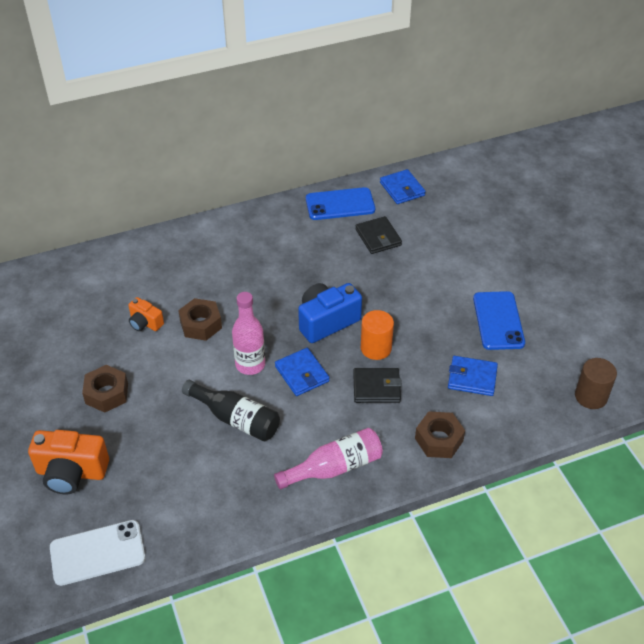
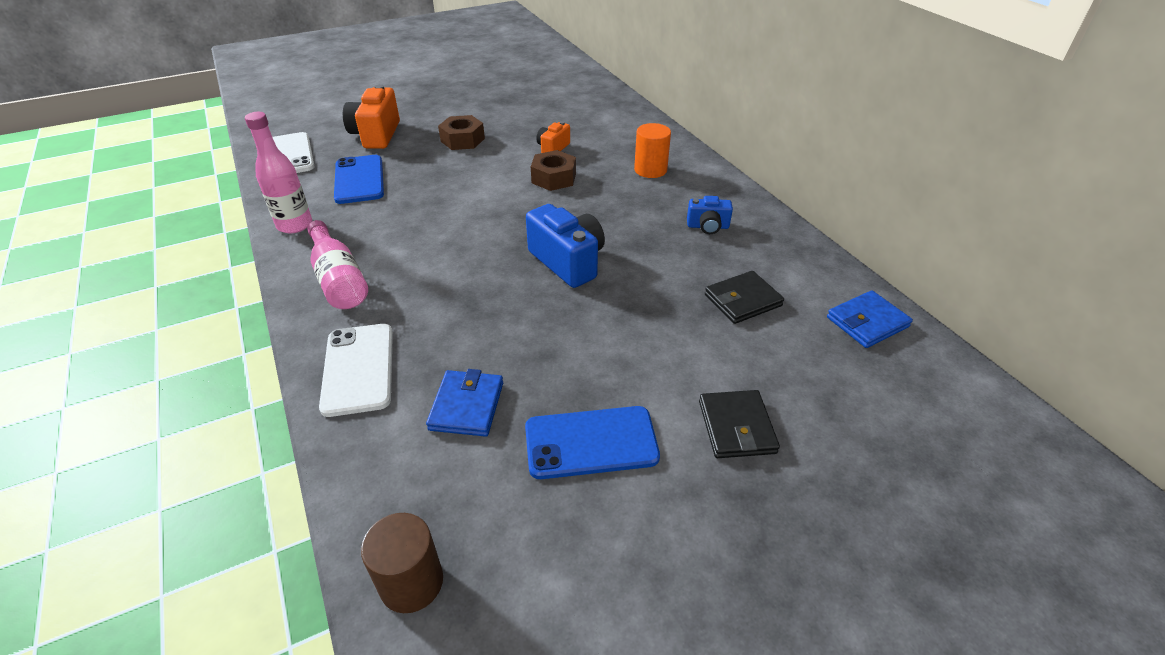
camera: 85 degrees right, 5 degrees down
black bottle [182,380,280,441] -> none
pink bottle [232,292,265,375] -> pink bottle moved to [245,112,312,233]
blue wallet [275,348,329,396] -> none
blue phone [306,187,375,220] -> blue phone moved to [334,155,384,204]
black wallet [353,368,402,403] -> black wallet moved to [699,390,780,458]
orange cylinder [361,310,394,360] -> orange cylinder moved to [634,123,671,178]
brown nut [415,411,465,458] -> white phone [319,324,393,417]
none -> blue camera [687,196,733,234]

